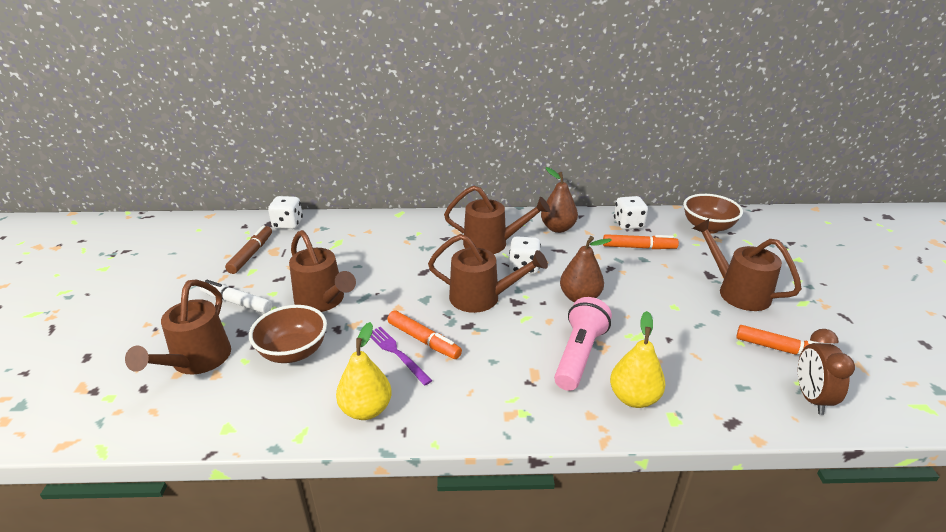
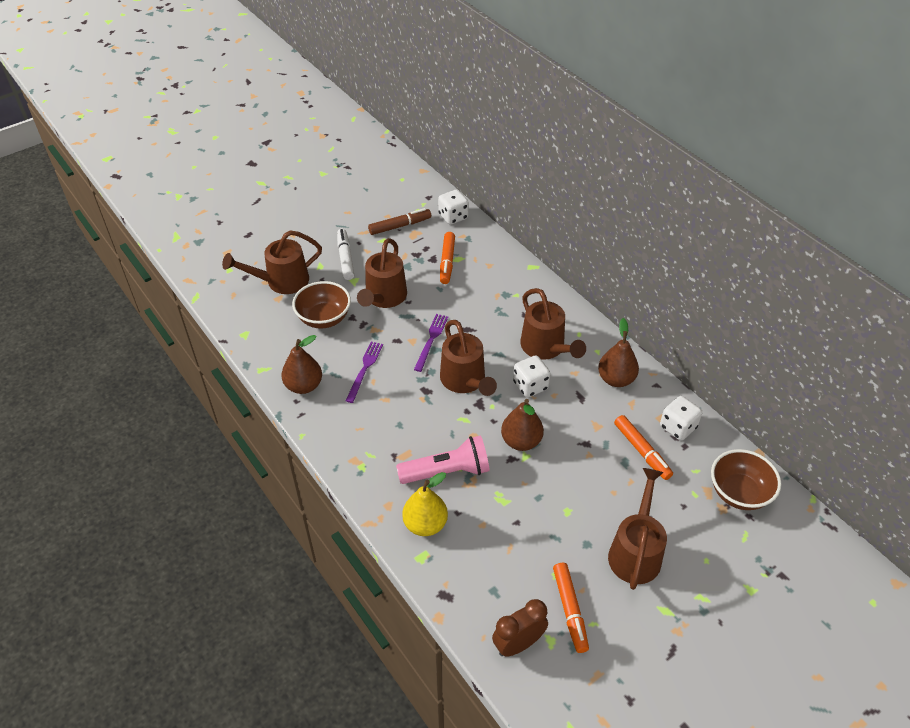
camera: 55 degrees right, 15 degrees up
yellow pear [336,322,392,420] -> brown pear [281,335,322,394]
orange marker [387,311,462,359] -> orange marker moved to [440,232,455,284]
none -> purple fork [414,314,448,372]

